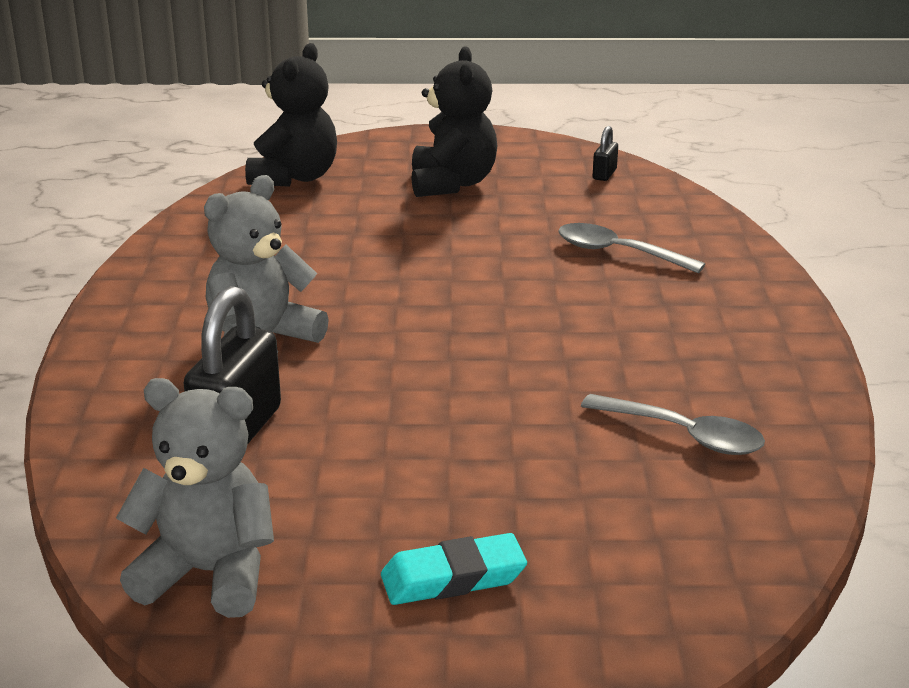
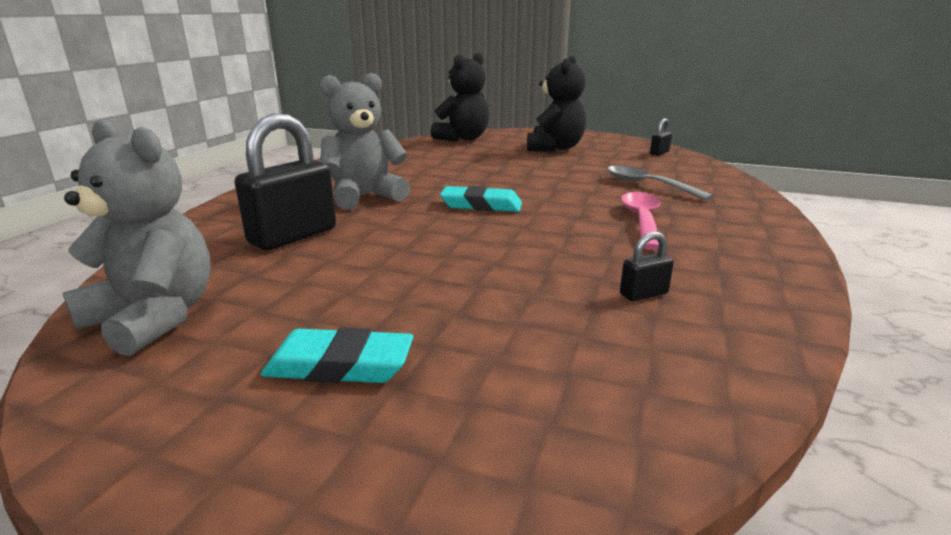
camera: 20 degrees right, 5 degrees down
grey spoon [581,394,765,455] -> black padlock [620,231,674,301]
none -> turquoise eraser [440,186,522,212]
none -> pink spoon [621,192,660,250]

